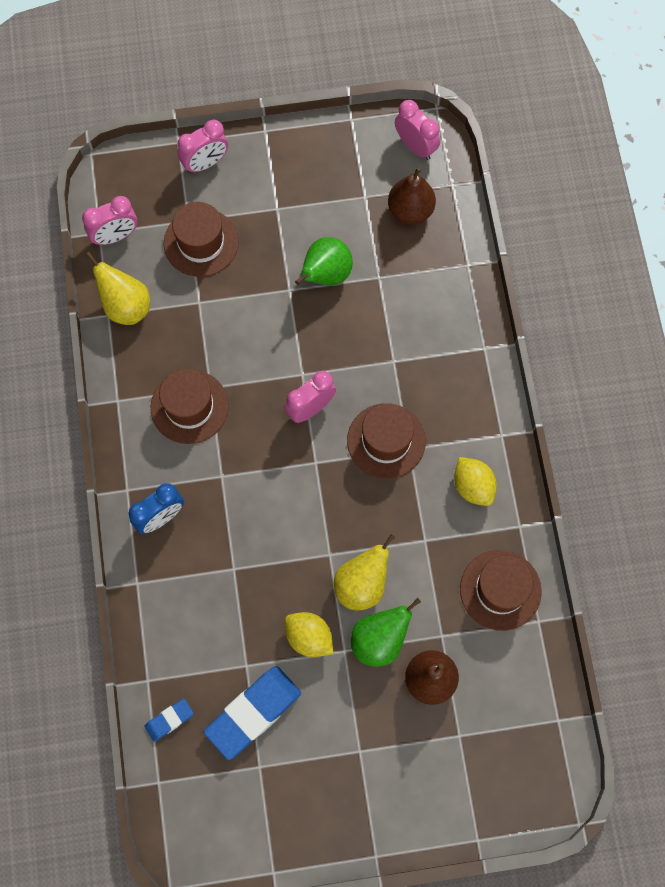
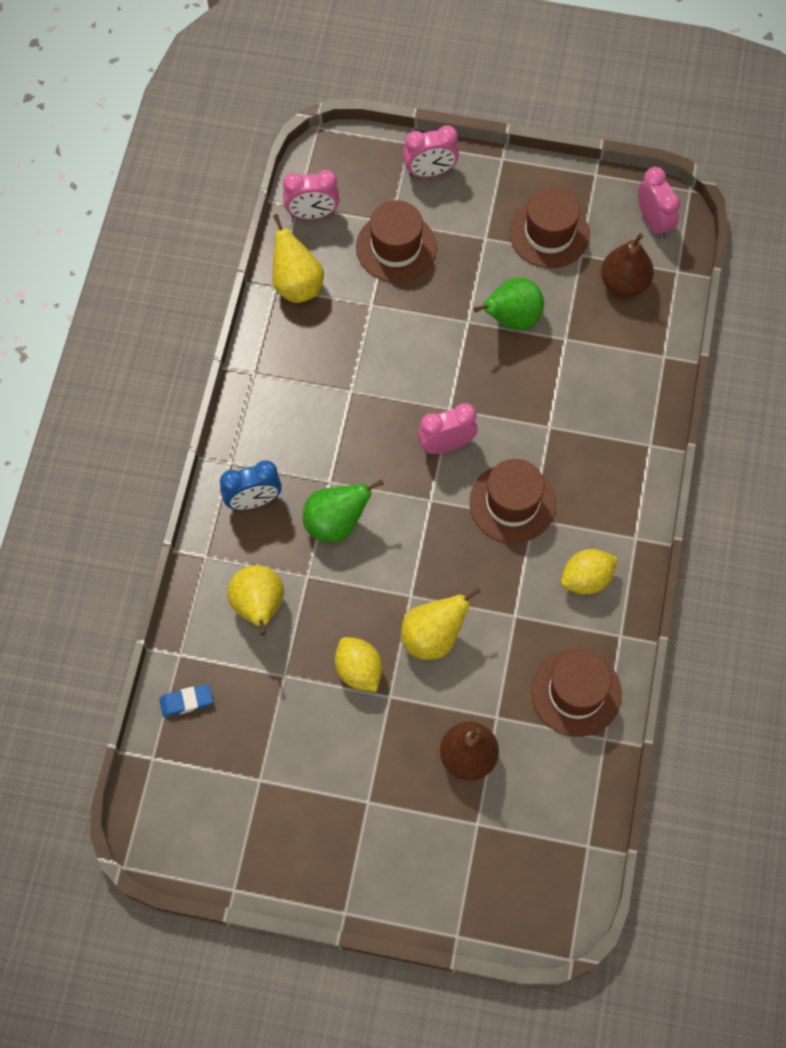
camera: 20 degrees right, 5 degrees down
brown hat [151,369,229,444] -> brown hat moved to [509,187,590,268]
blue eraser [204,666,301,760] -> none
green pear [351,598,421,667] -> green pear moved to [303,479,384,542]
yellow lemon [454,457,497,506] -> yellow lemon turned 75 degrees clockwise [561,549,618,595]
none -> yellow pear [227,565,284,636]

